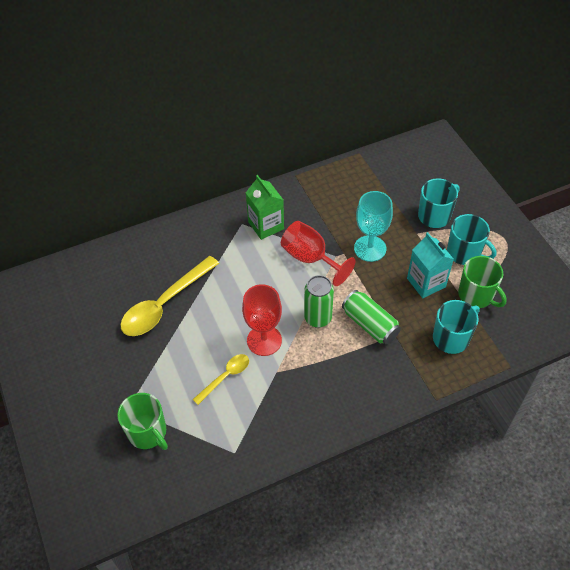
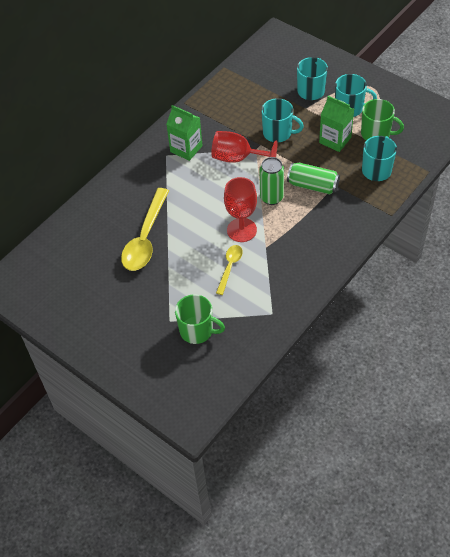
camera: 25 degrees left, 0 degrees up
turquoise goblet [354,191,393,262] -> turquoise mug [261,98,304,142]
turquoise carton [407,232,454,298] -> green carton [319,96,354,152]

